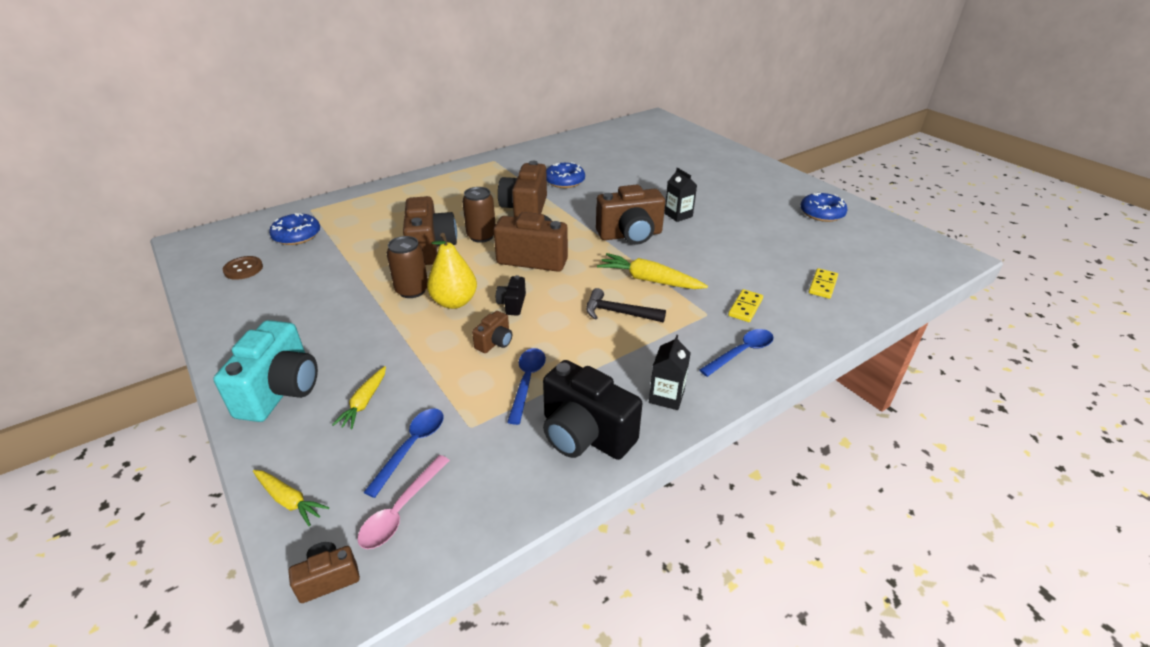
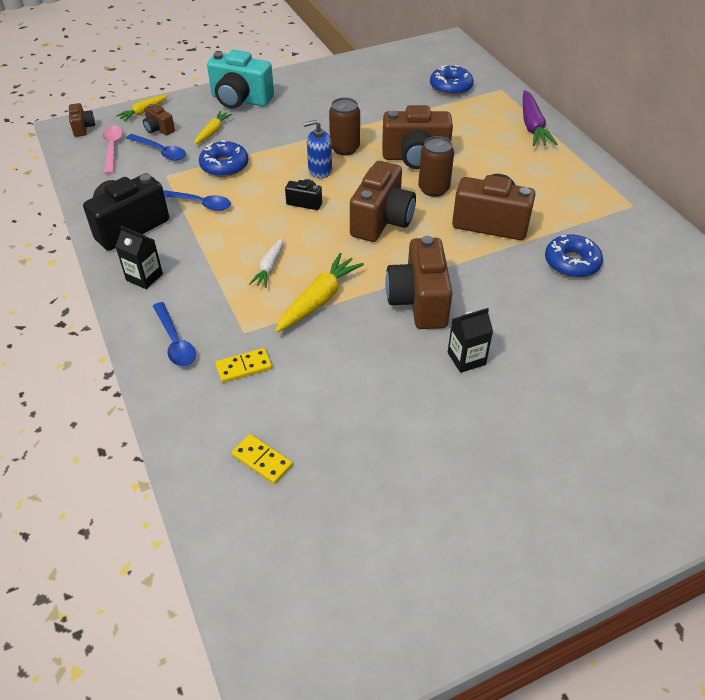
camera: 100 degrees right, 10 degrees up
brown button [223,256,263,280] -> none
yellow carrot [332,366,386,429] -> yellow carrot turned 90 degrees clockwise [194,111,233,144]
pink spoon [357,455,450,549] -> pink spoon turned 45 degrees clockwise [103,126,123,174]
yellow pear [427,233,477,309] -> blue soap dispenser [304,120,332,178]
brown camera [472,311,512,353] -> brown camera moved to [143,104,175,135]
black hammer [586,288,666,322] -> white carrot [249,238,283,288]
yellow domino [728,289,763,322] -> yellow domino turned 60 degrees counterclockwise [215,348,272,383]
blue donut [800,193,848,222] -> blue donut moved to [199,141,248,177]
none -> purple carrot [523,90,557,146]

